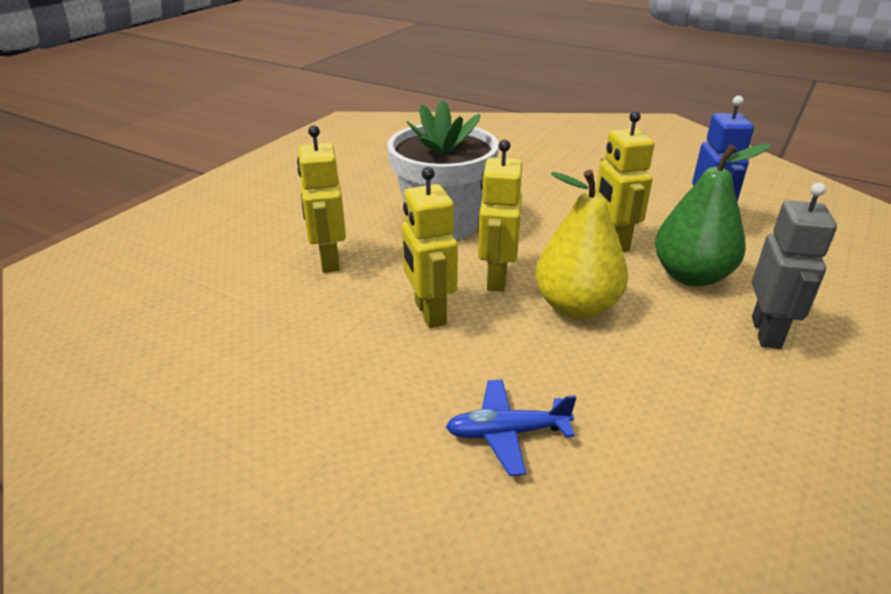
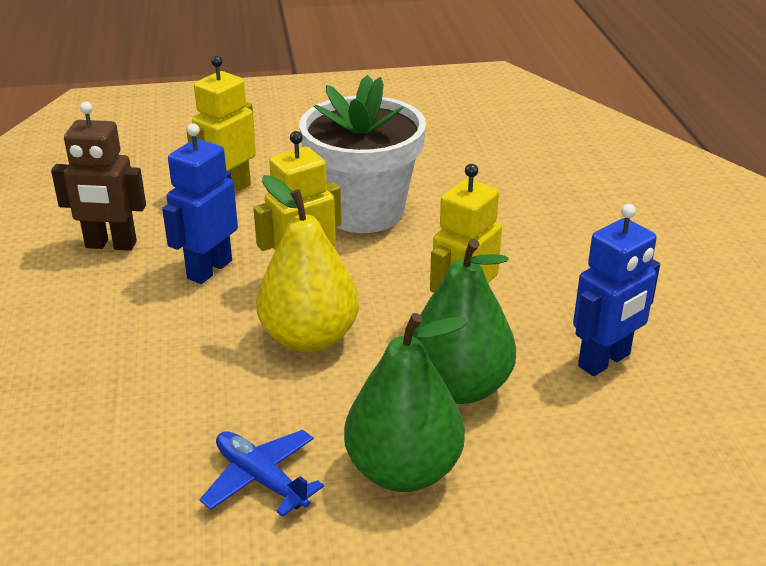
camera: 50 degrees right, 0 degrees up
yellow robot [402,167,458,328] -> blue robot [162,124,238,284]
blue plane [446,379,576,476] -> blue plane moved to [200,430,324,517]
grey robot [752,183,837,349] -> green pear [344,313,468,492]
none -> brown robot [51,102,146,250]

